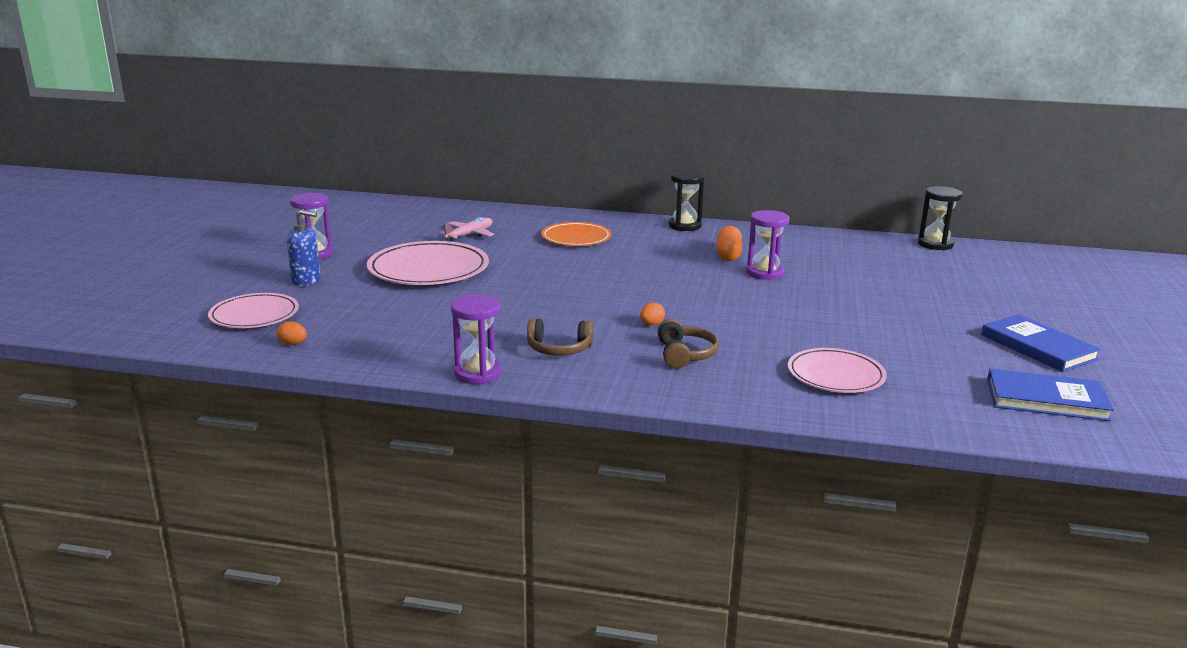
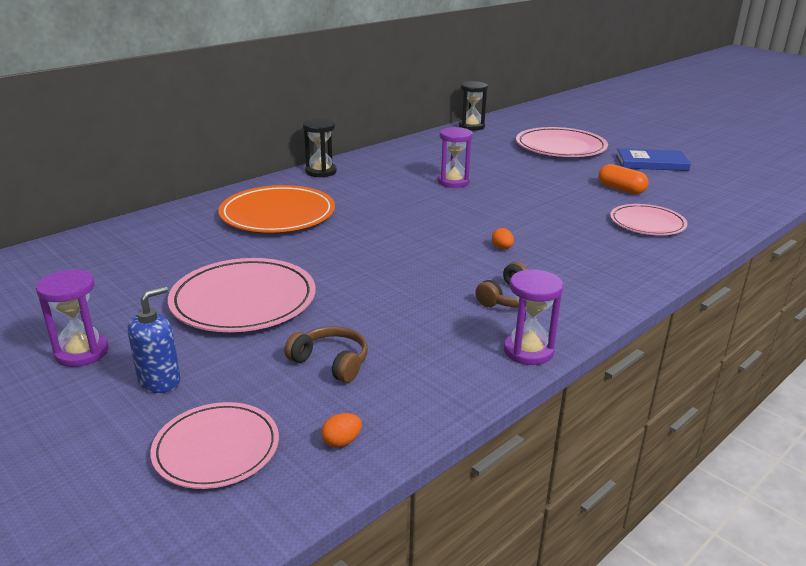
camera: 55 degrees left, 5 degrees up
pink plane [438,217,494,241] -> none
orange plate [541,222,612,246] -> orange plate [218,185,335,233], size x1.56
brown headphones [657,319,719,369] -> brown headphones moved to [284,326,368,383]
orange capsule [717,226,742,261] -> orange capsule moved to [598,164,648,194]
blue book [987,369,1114,421] -> none
none -> pink plate [516,127,608,157]

